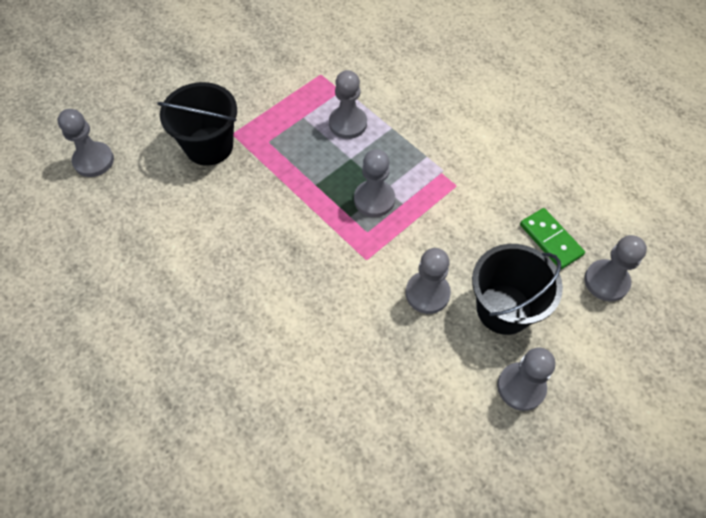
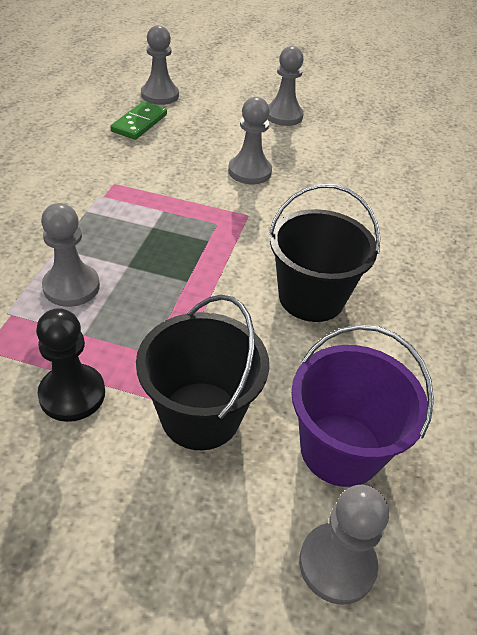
camera: 125 degrees left, 15 degrees down
grey pawn [354,149,395,217] -> none
black bucket [472,244,563,335] -> black bucket moved to [268,184,380,322]
none -> black pawn [36,308,105,422]
none -> purple bucket [291,325,434,487]

